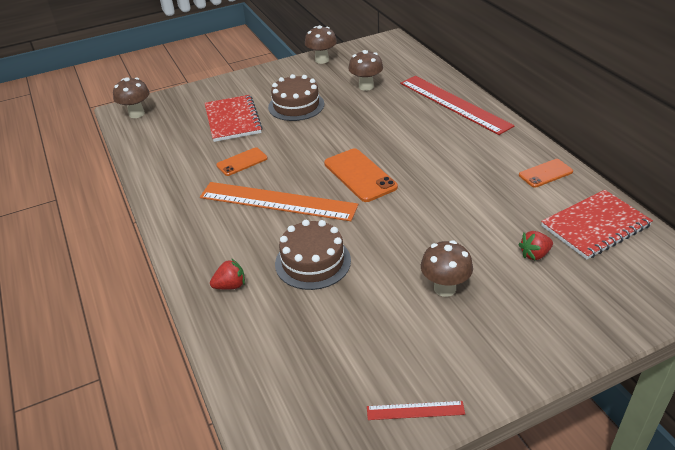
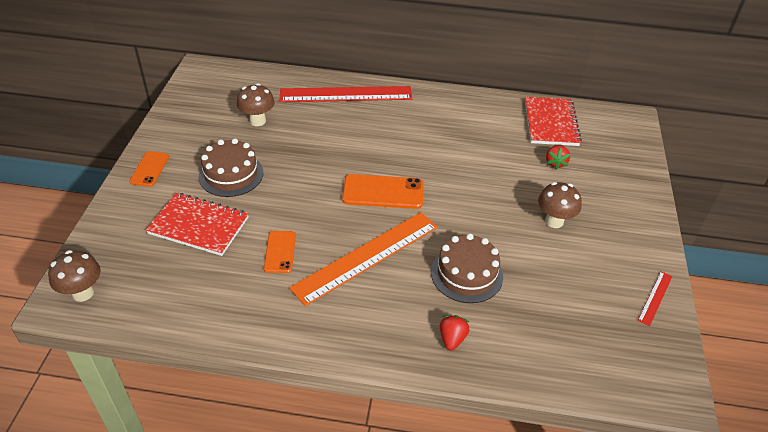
camera: 60 degrees left, 5 degrees up
brown mushroom [305,25,337,64] -> none
orange phone [519,159,573,188] -> orange phone moved to [129,151,169,187]

